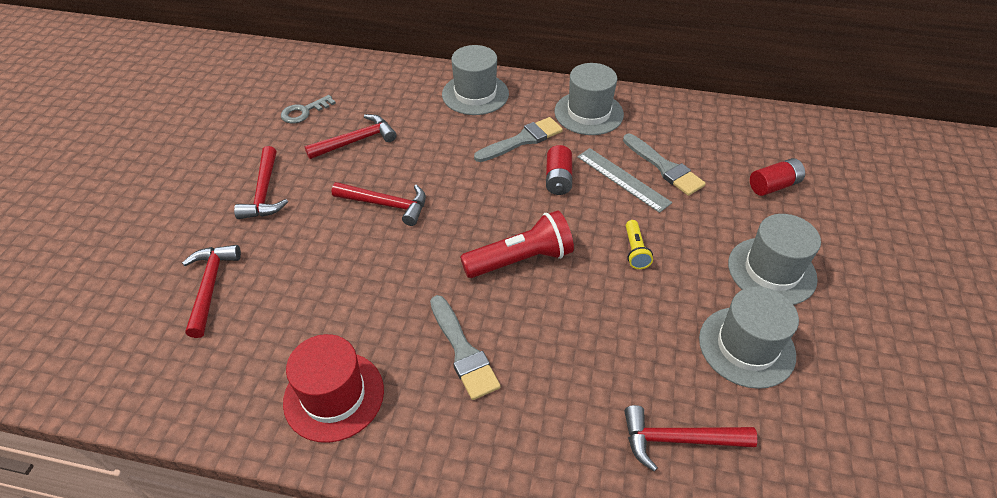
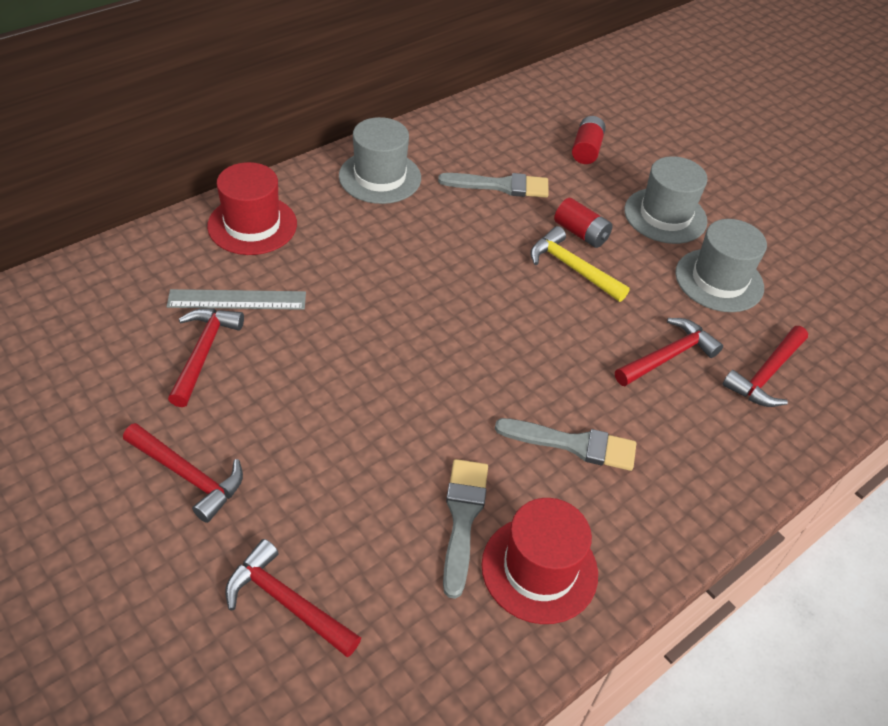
camera: 55 degrees left, 0 degrees up
grey key [281,95,336,124] -> none
red hammer [332,182,426,226] -> red hammer moved to [615,318,723,386]
grey hat [442,45,509,115] -> red hat [207,162,297,255]
red flashlight [460,210,574,278] -> none
grey brush [474,117,563,162] -> grey brush moved to [443,459,488,599]
red battery [546,145,572,195] -> red battery moved to [554,198,613,248]
grey ruler [577,148,672,213] -> grey ruler moved to [166,289,306,310]
yellow flashlight [626,220,653,269] -> yellow hammer [530,226,630,302]

